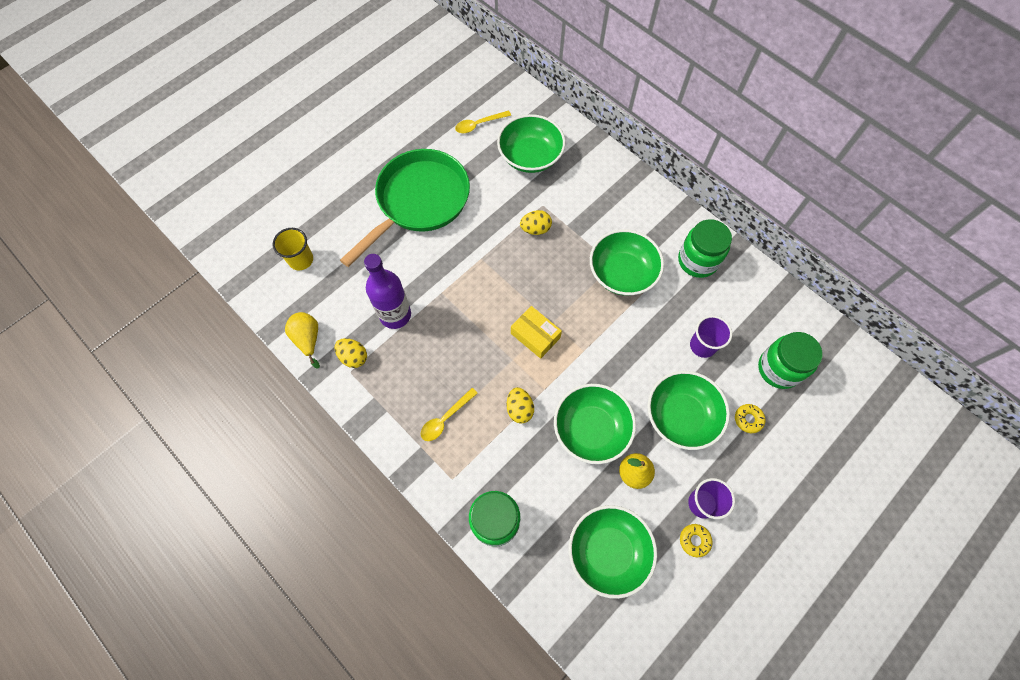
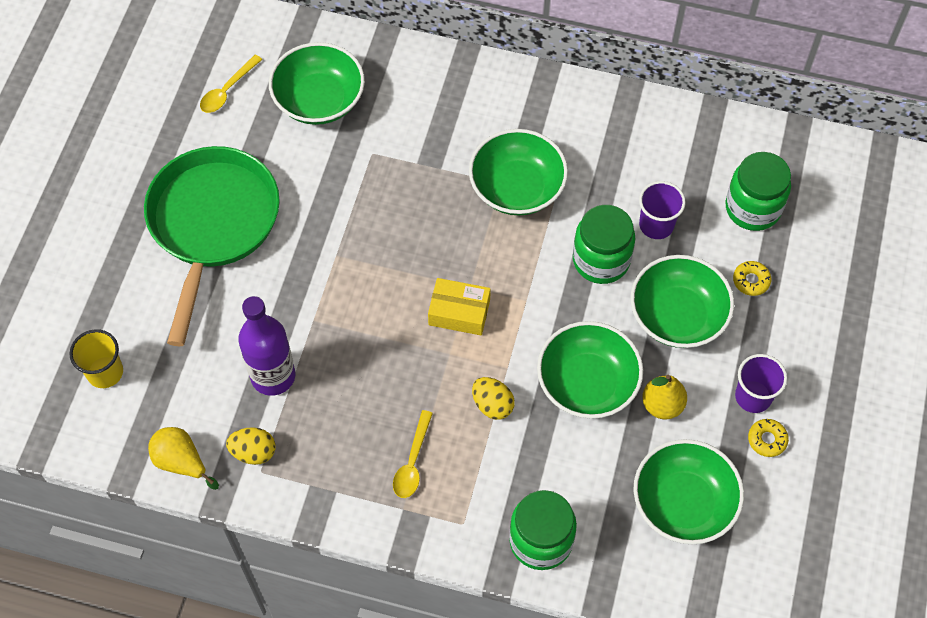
camera: 30 degrees left, 5 degrees down
yellow egg [520,210,552,235] -> none
green jar [678,219,732,278] -> green jar moved to [573,205,635,284]

